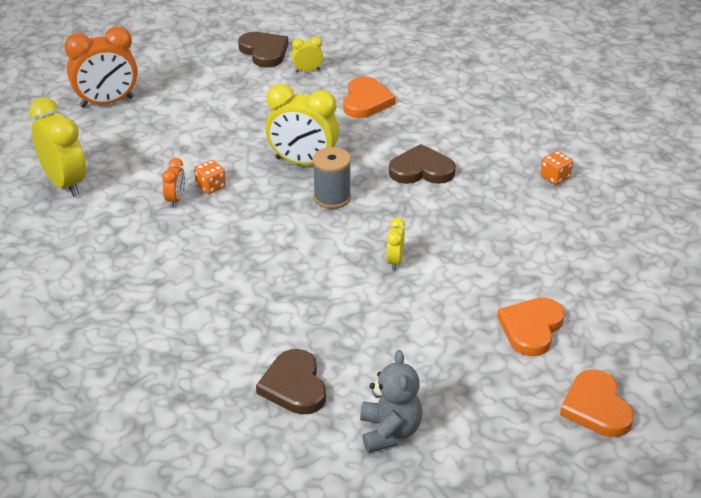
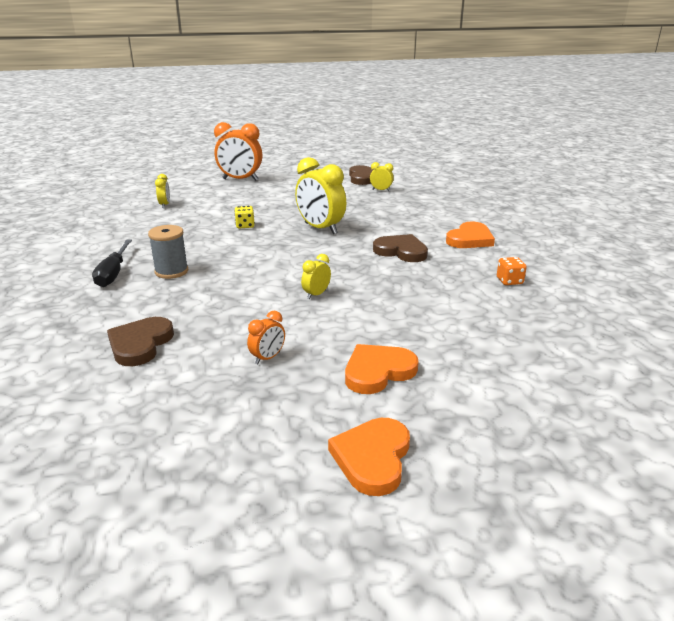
camera: 30 degrees right, 10 degrees down
yellow clock [29,97,86,197] -> yellow clock [155,174,170,208], size x0.48
orange clock [162,158,185,207] -> orange clock moved to [247,311,285,364]
orange dice [194,160,226,194] -> yellow dice [234,206,255,228]
grey spool [313,147,351,209] -> grey spool moved to [148,225,188,279]
orange heart [343,77,396,118] -> orange heart moved to [446,221,495,248]
grey teddy bear [360,350,422,453] -> none
none -> black screwdriver [92,240,132,287]

